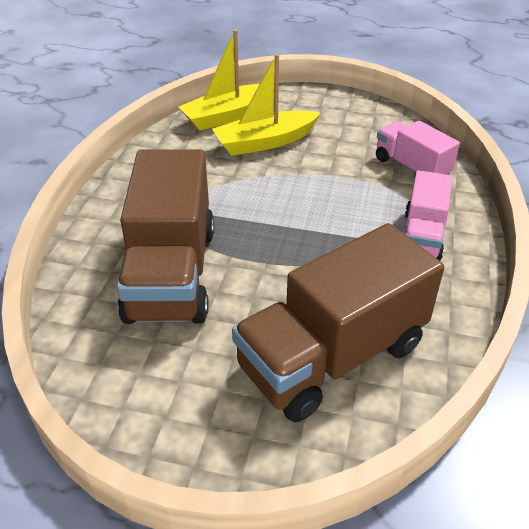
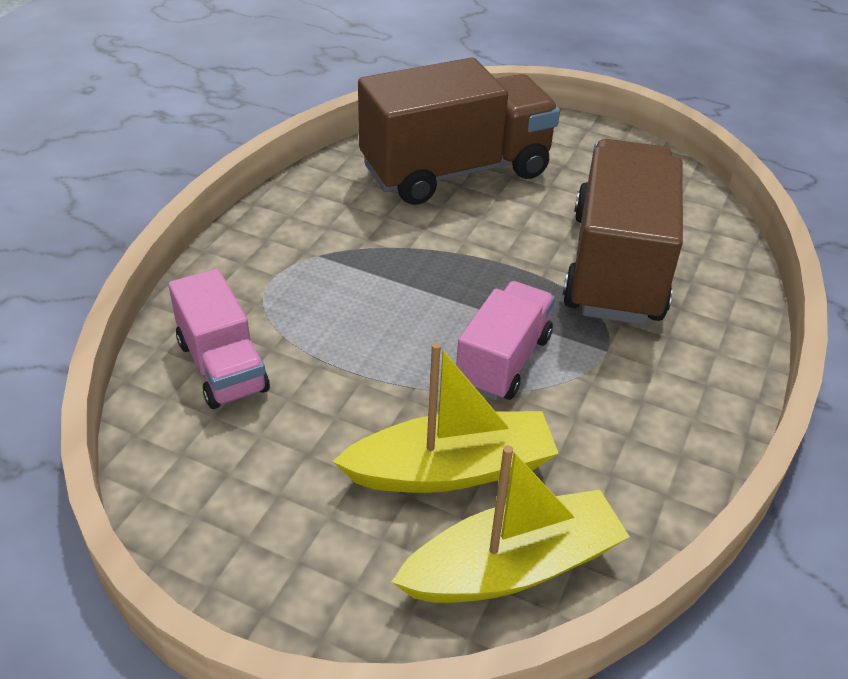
camera: 170 degrees left, 0 degrees up
pink truck [405,170,452,261] -> pink truck moved to [456,281,555,400]

